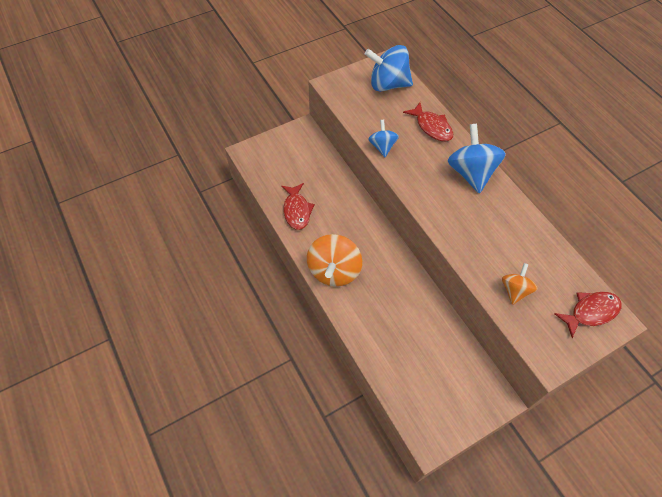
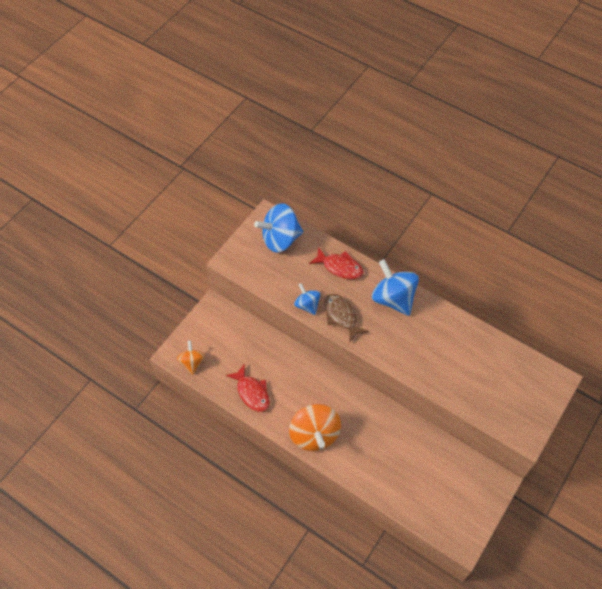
camera: 25 degrees left, 0 degrees up
orange spinning top [502,263,538,305] -> orange spinning top moved to [177,341,205,374]
red fish [554,292,622,338] -> none
none -> brown fish [324,294,369,342]

